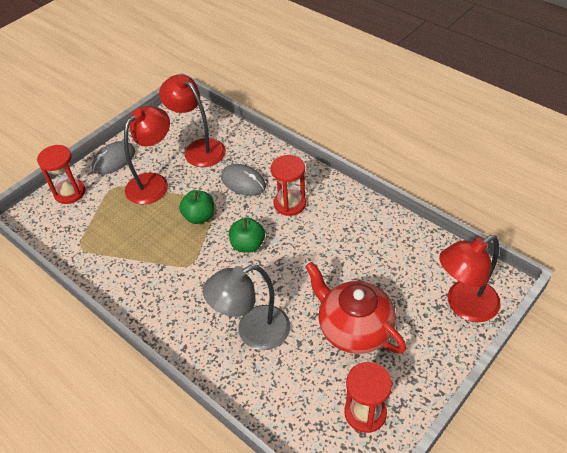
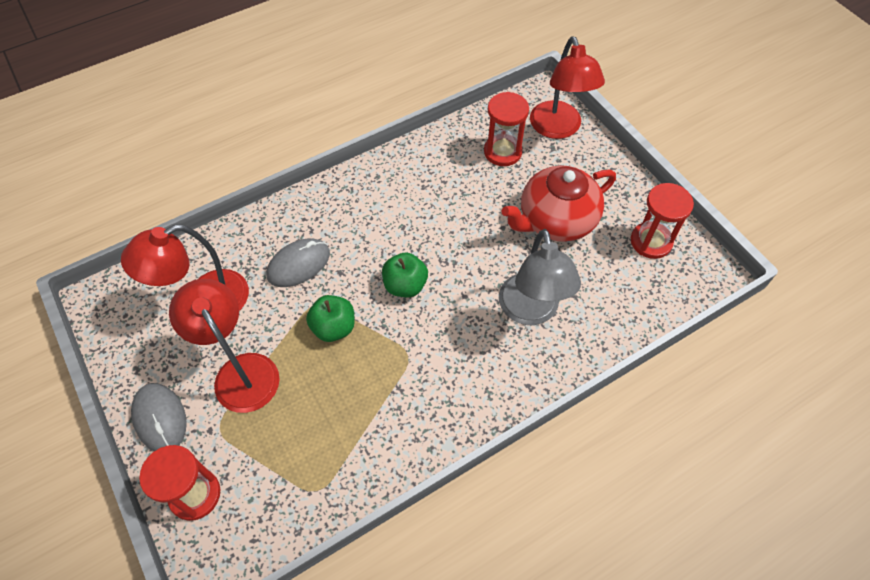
camera: 75 degrees left, 10 degrees up
red hourglass [271,155,306,216] -> red hourglass moved to [484,92,529,166]

